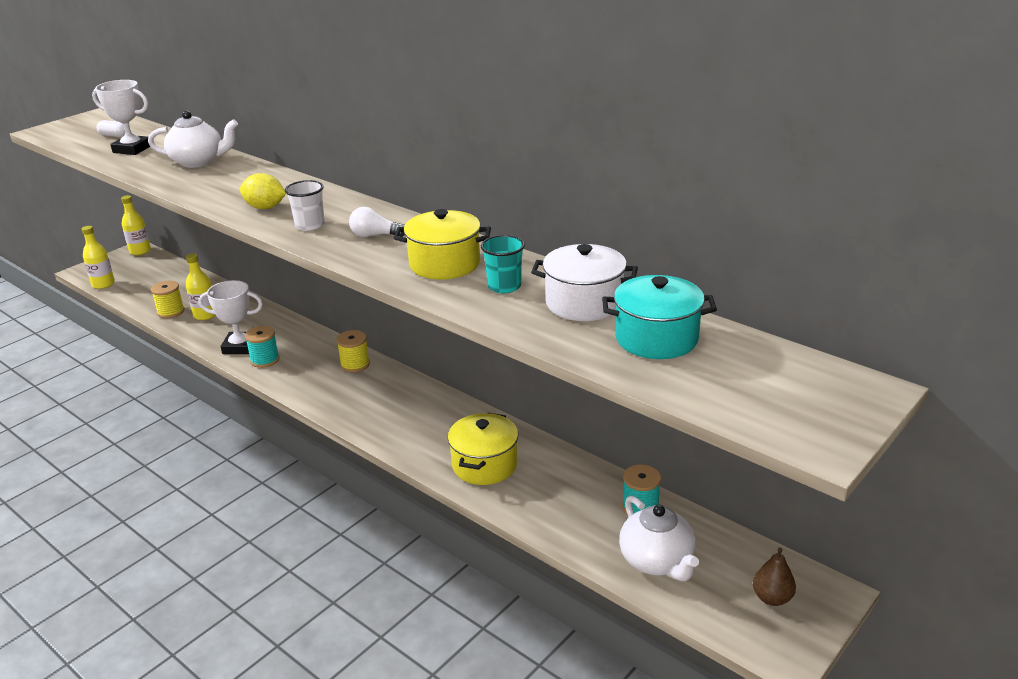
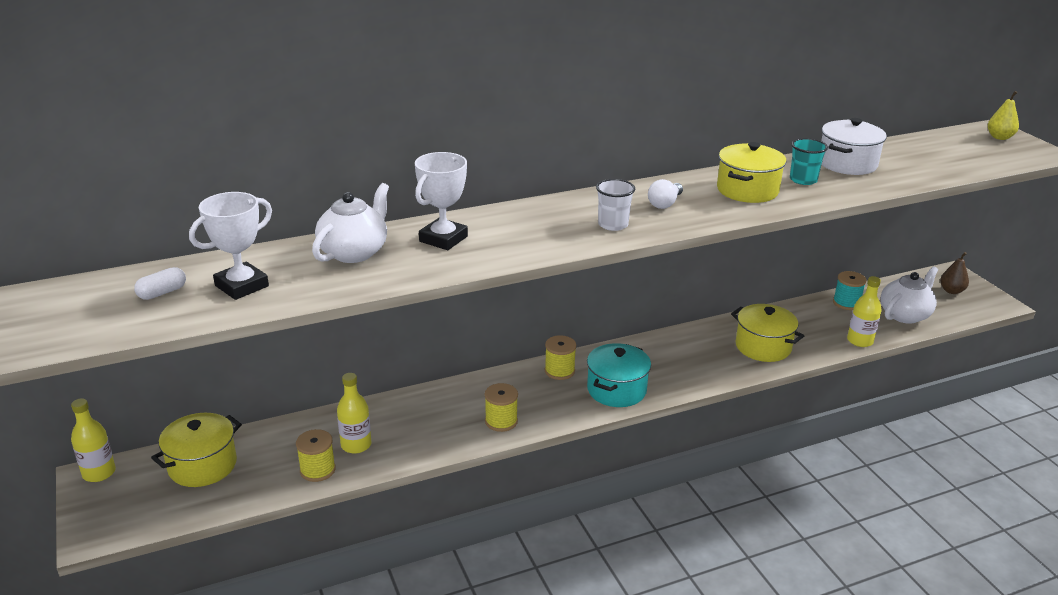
camera: 65 degrees left, 0 degrees up
yellow bottle [82,226,115,289] -> yellow bottle moved to [847,276,882,347]
white trophy [198,280,263,354] -> white trophy moved to [415,152,468,250]
yellow lemon [240,173,286,209] -> none
turquoise spool [245,326,280,368] -> yellow spool [485,383,518,432]
turquoise pot [602,275,717,359] -> turquoise pot moved to [587,343,651,407]
white teapot [619,496,699,581] -> white teapot turned 45 degrees counterclockwise [881,266,938,324]
none -> yellow pot [151,413,242,487]
none -> yellow pear [988,91,1019,140]

